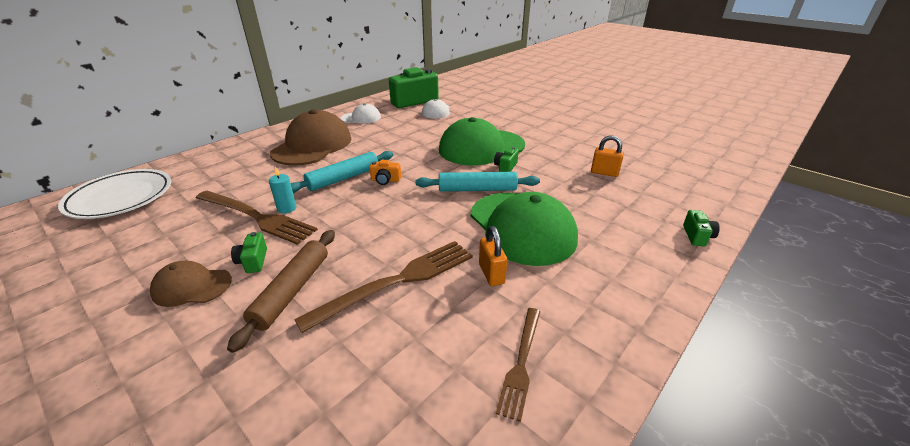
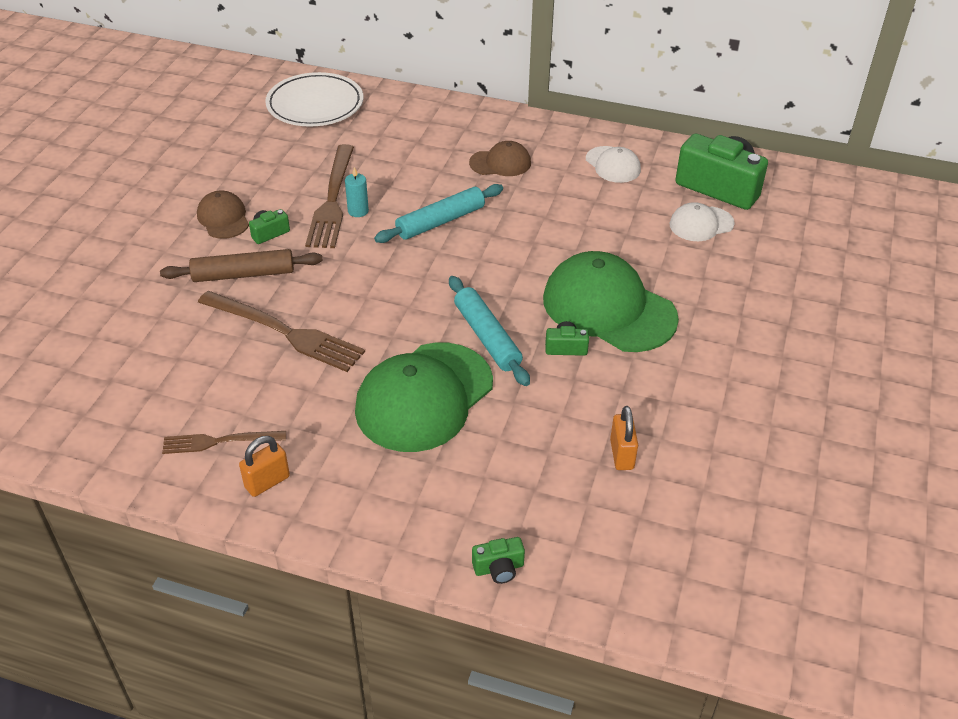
camera: 65 degrees right, 10 degrees up
brown cap [270,110,351,166] -> brown cap [469,141,531,176], size x0.51
turquoise rolling pin [291,151,393,193] -> turquoise rolling pin turned 60 degrees counterclockwise [374,184,503,243]
orange camera [369,160,401,185] -> none
orange padlock [479,226,507,286] -> orange padlock moved to [239,436,290,497]

